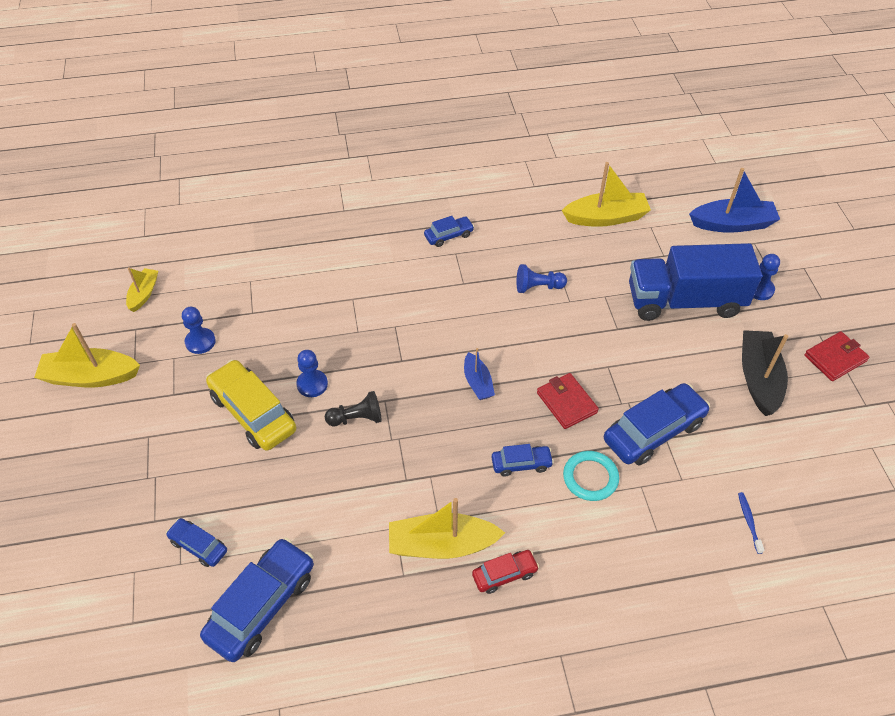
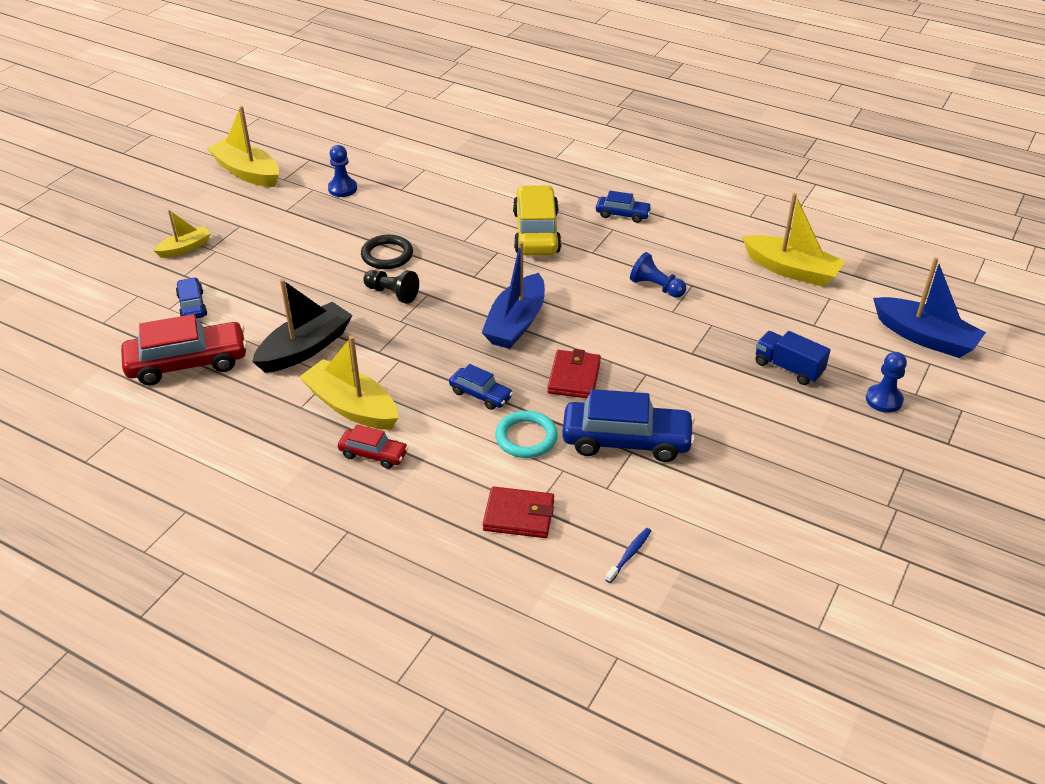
camera: 40 degrees right, 10 degrees down
yellow boat [126,267,158,312] -> yellow boat moved to [153,210,211,258]
blue car [200,538,314,662] -> red car [121,314,247,385]
yellow car [206,359,296,451] -> yellow car moved to [513,185,562,255]
blue pawn [296,350,328,397] -> black ring [361,235,413,269]
blue boat [464,348,495,400] -> blue boat [481,241,545,349], size x1.74
blue truck [629,243,762,321] -> blue truck [755,331,831,385], size x0.49
black boat [742,330,788,416] -> black boat moved to [252,279,353,373]
red wallet [804,331,869,381] -> red wallet moved to [483,486,554,538]

